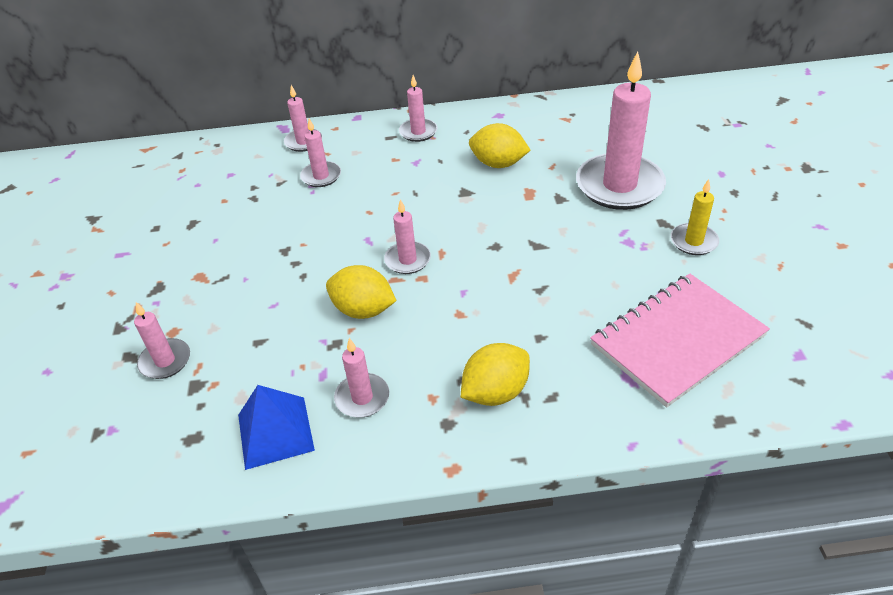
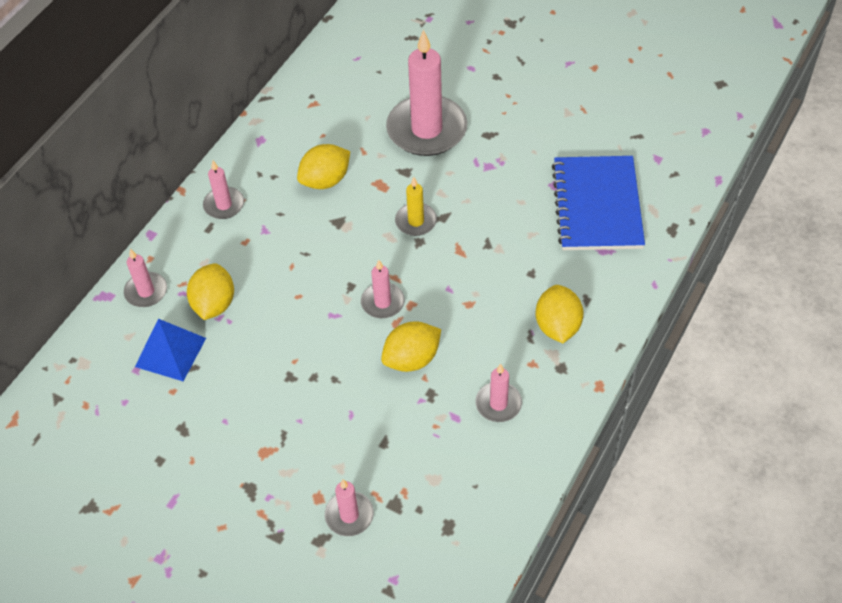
camera: 55 degrees left, 10 degrees up
blue pyramid [238,385,315,470] -> blue pyramid moved to [135,319,206,381]
pink candle [300,119,341,187] -> yellow lemon [187,263,234,320]
pink notebook [590,273,770,407] -> blue notebook [552,156,645,250]
yellow candle [671,179,719,255] -> yellow candle moved to [395,177,437,236]

